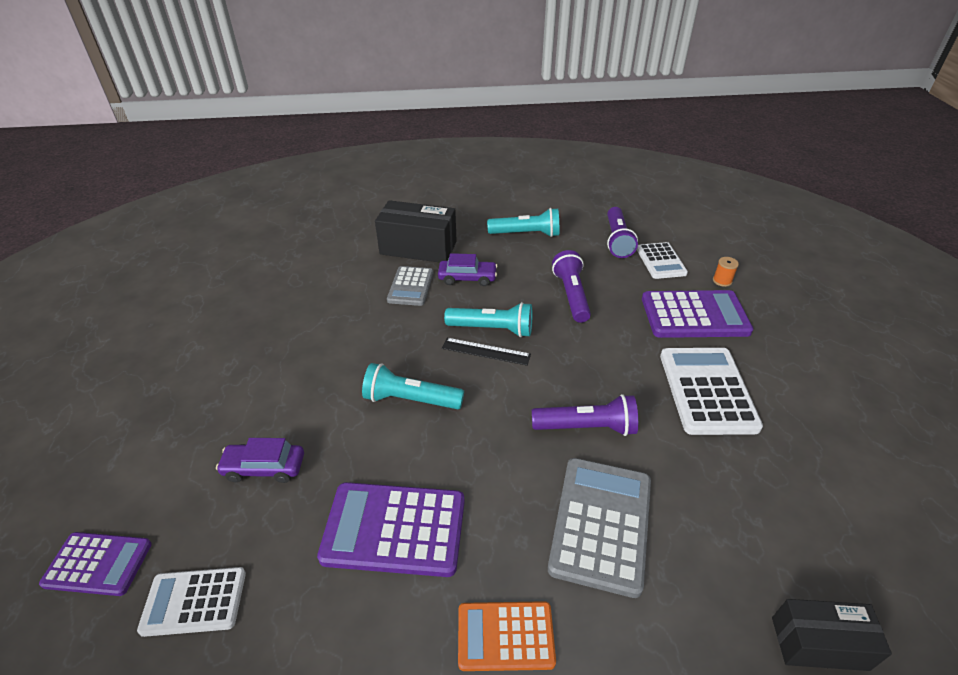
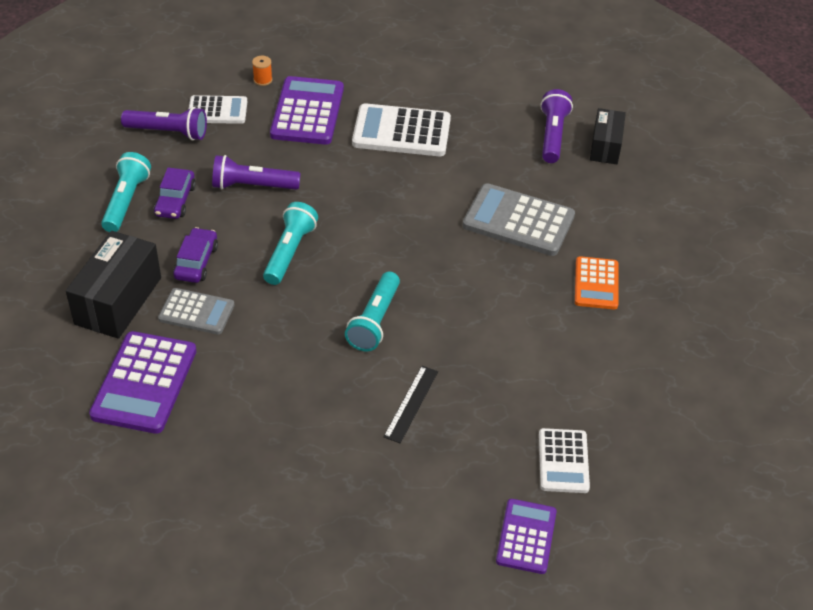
camera: 85 degrees left, 5 degrees up
purple car [216,438,304,483] -> purple car moved to [154,168,196,219]
purple calculator [317,482,465,577] -> purple calculator moved to [89,331,196,434]
black ruler [442,338,531,366] -> black ruler moved to [384,366,438,443]
purple flashlight [532,394,638,436] -> purple flashlight moved to [540,89,573,163]

